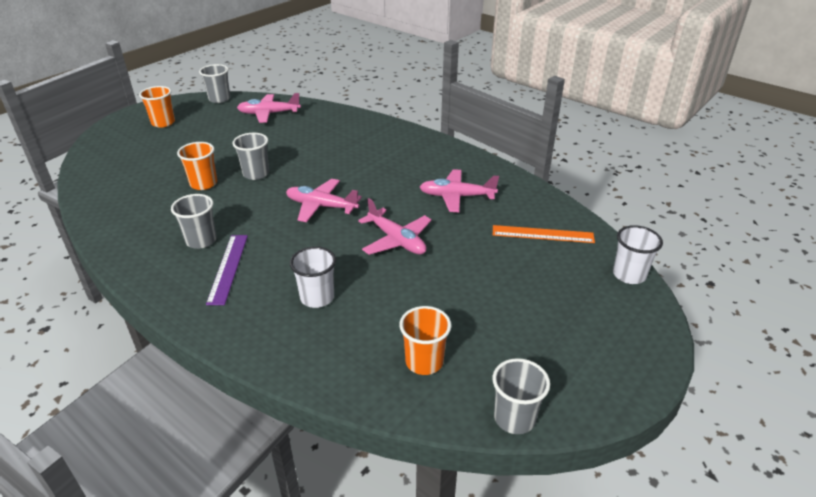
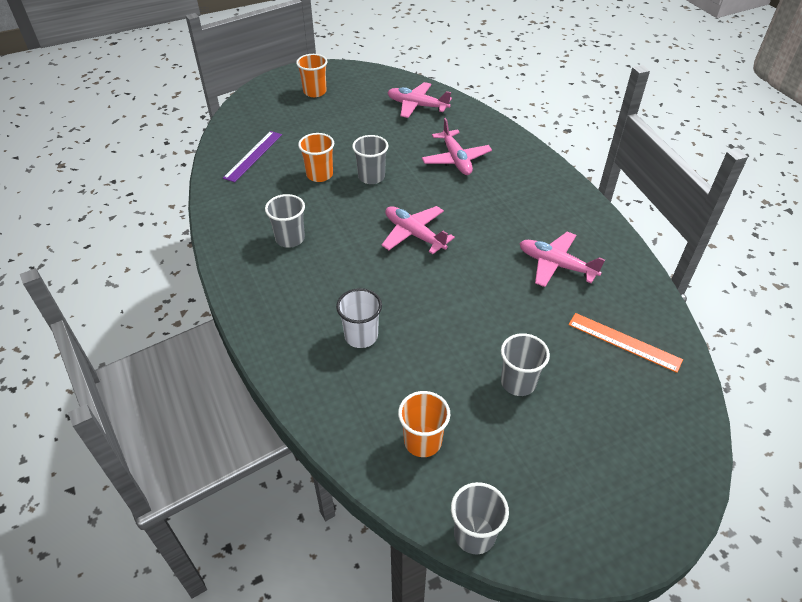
camera: 25 degrees right, 10 degrees up
grey cup [199,64,230,103] -> grey cup moved to [501,333,550,396]
purple ruler [206,235,248,305] -> purple ruler moved to [223,131,282,182]
pink plane [358,198,432,255] -> pink plane moved to [422,118,492,175]
white cup [613,225,663,284] -> none

